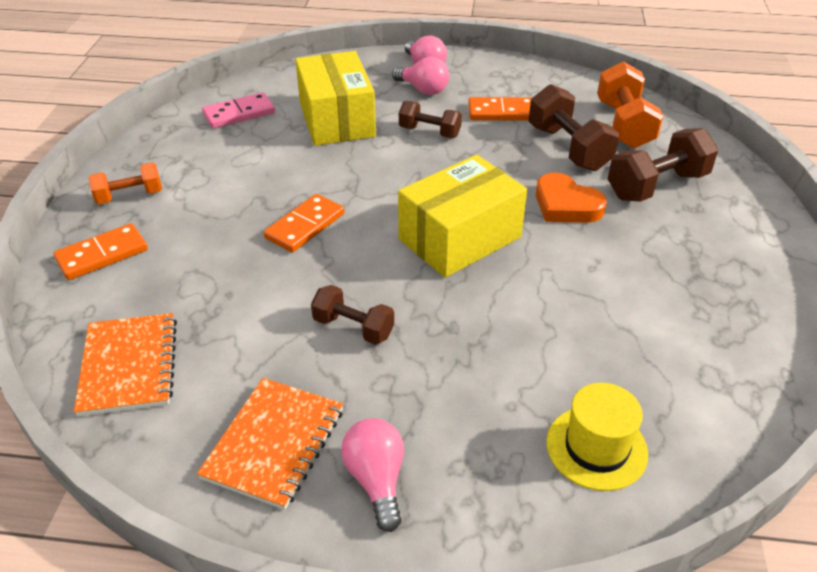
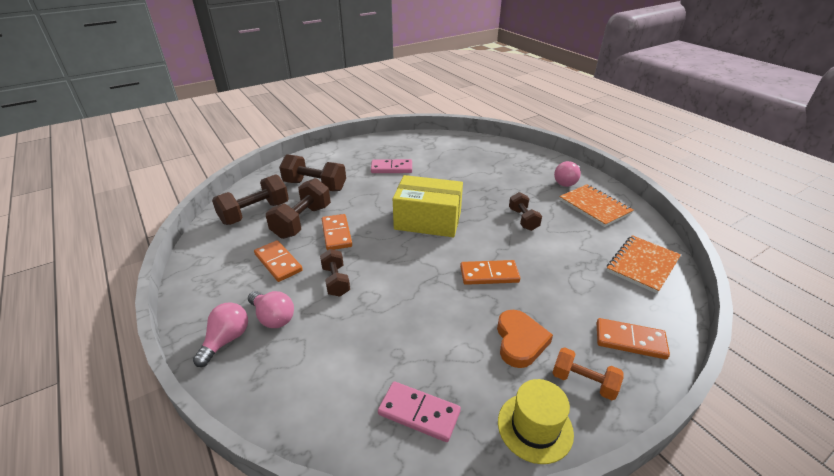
camera: 130 degrees left, 5 degrees down
orange notebook [197,378,343,510] -> orange notebook turned 75 degrees clockwise [559,184,634,227]
yellow box [296,51,376,146] -> none
pink light bulb [392,57,449,95] -> pink light bulb turned 135 degrees clockwise [248,291,294,328]
orange heart [536,172,607,223] -> orange heart moved to [497,310,553,368]
yellow hat [546,383,648,491] -> yellow hat moved to [498,379,574,464]
orange dumbbell [597,61,663,148] -> brown dumbbell [212,174,289,225]
none -> orange domino [322,214,352,250]
none -> pink domino [371,159,412,173]

